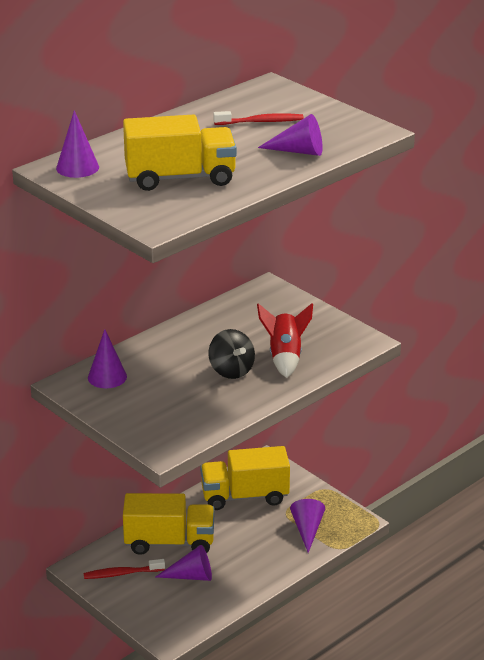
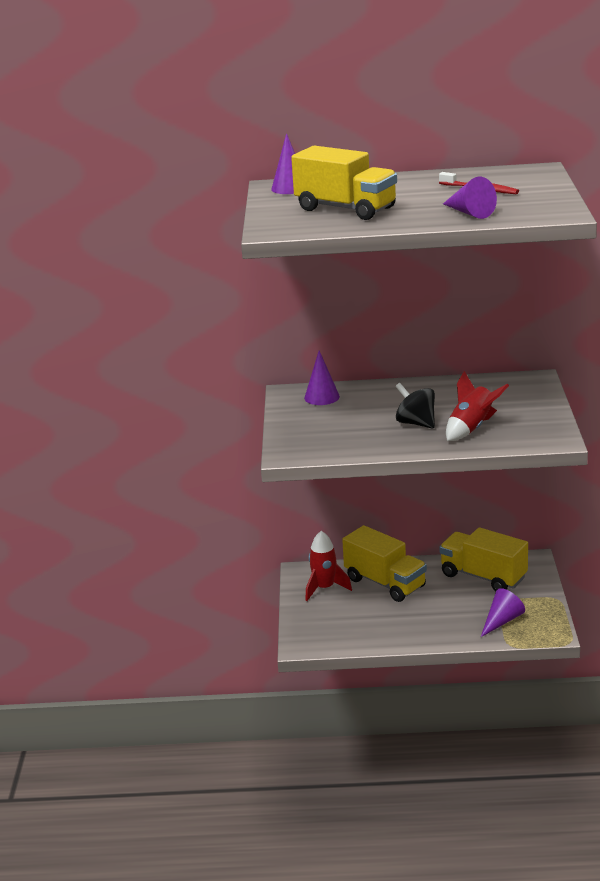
camera: 45 degrees right, 5 degrees down
red toothbrush [84,559,165,579] -> red rocket [305,531,352,601]
purple cone [156,545,212,581] -> none
black spinning top [209,329,255,379] -> black spinning top turned 120 degrees clockwise [395,383,435,429]

